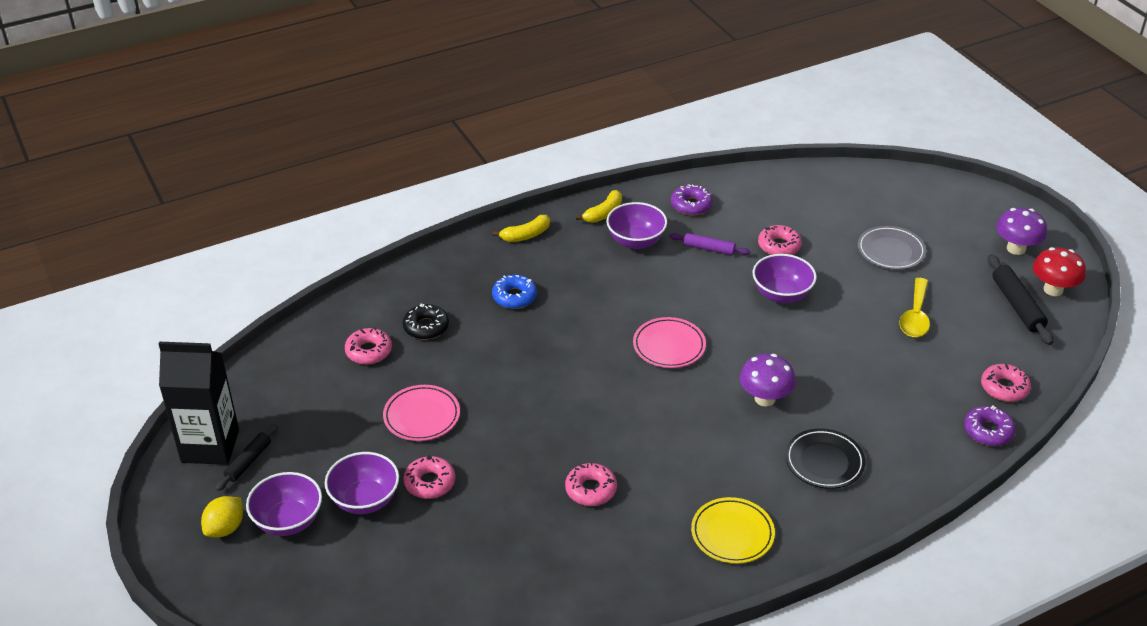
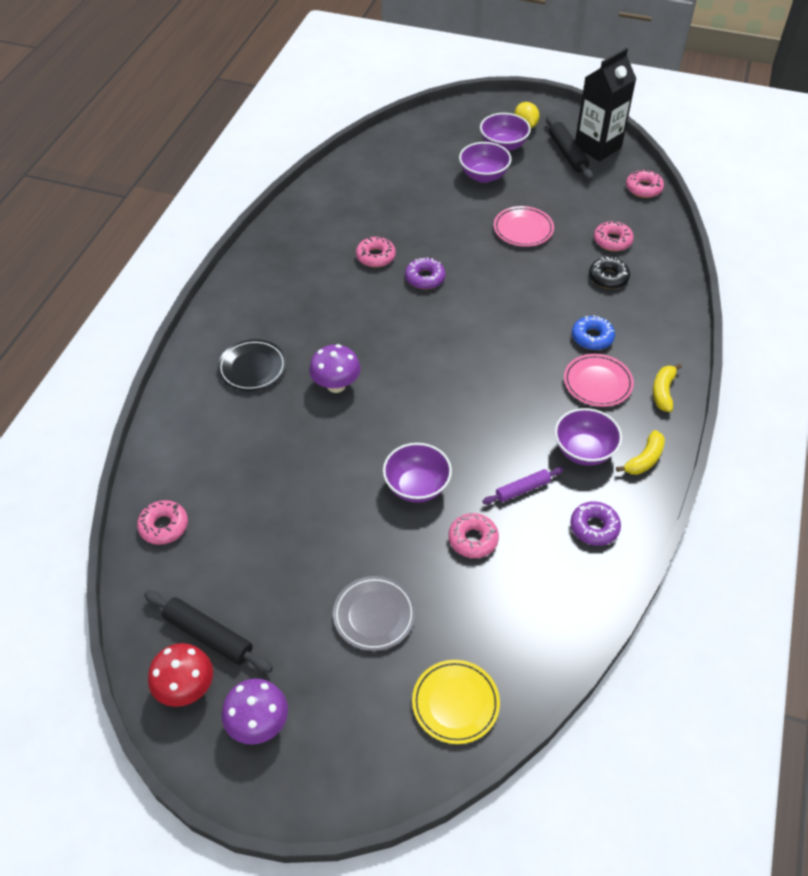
camera: 135 degrees right, 10 degrees up
black rolling pin [216,424,278,491] -> black rolling pin [546,115,593,180], size x1.55
pink donut [403,455,455,499] -> pink donut moved to [626,169,664,198]
yellow banana [575,190,622,223] -> yellow banana turned 135 degrees counterclockwise [616,430,665,475]
pink plate [633,317,706,368] -> pink plate moved to [564,354,634,407]
yellow plate [691,497,775,564] -> yellow plate moved to [412,660,500,744]
yellow spoon [899,278,930,337] -> none
purple donut [964,406,1016,446] -> purple donut moved to [405,257,446,289]

